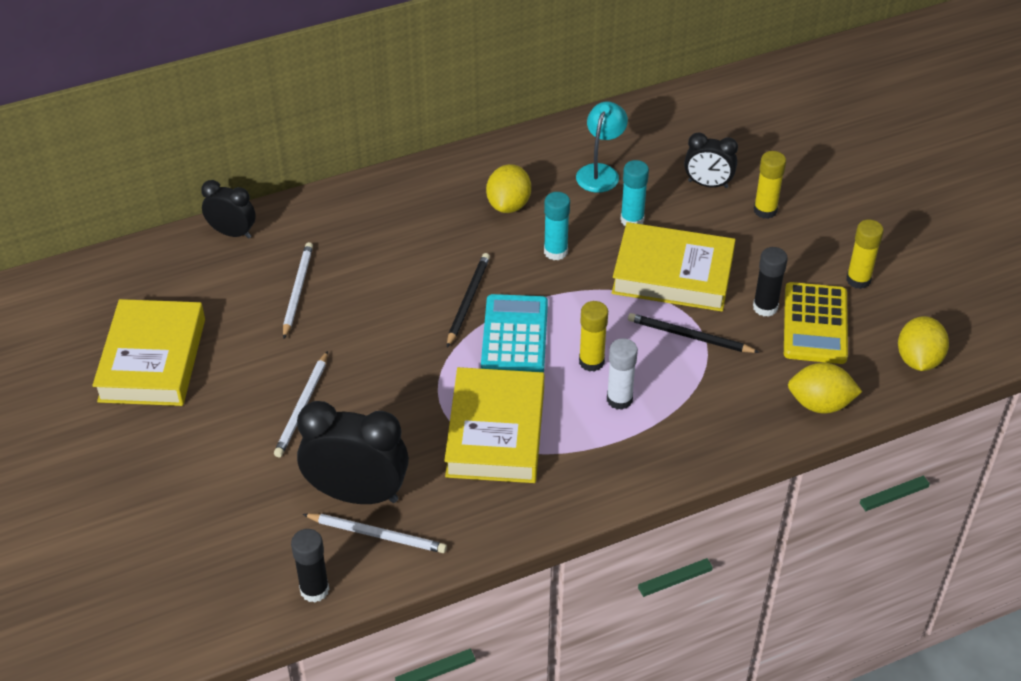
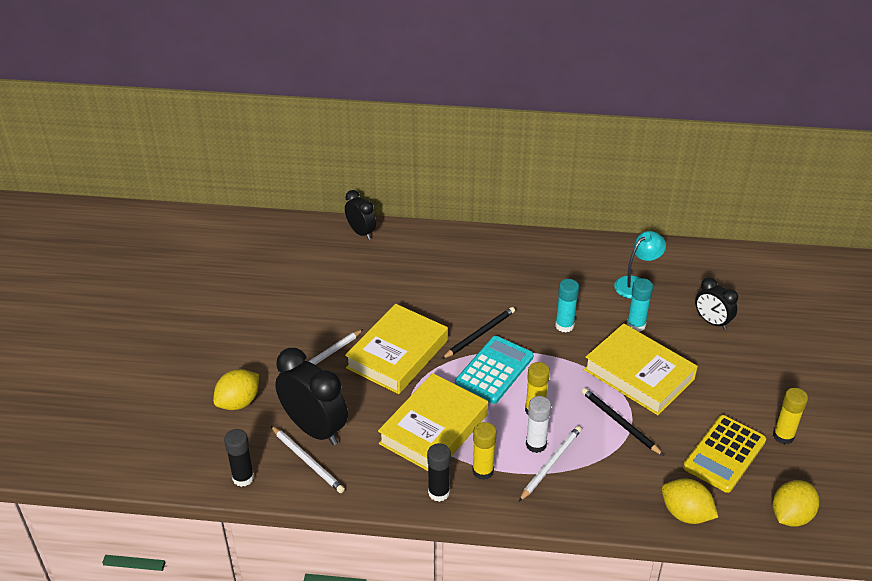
camera: 30 degrees right, 5 degrees down
yellow book [92,299,205,406] -> yellow book moved to [345,304,448,394]
white pencil [283,242,313,339] -> white pencil moved to [519,426,581,502]
yellow lemon [486,164,531,213] -> yellow lemon moved to [213,369,259,410]
black glue stick [753,247,788,317] -> black glue stick moved to [427,443,451,502]
yellow glue stick [754,151,786,219] -> yellow glue stick moved to [472,422,497,480]

